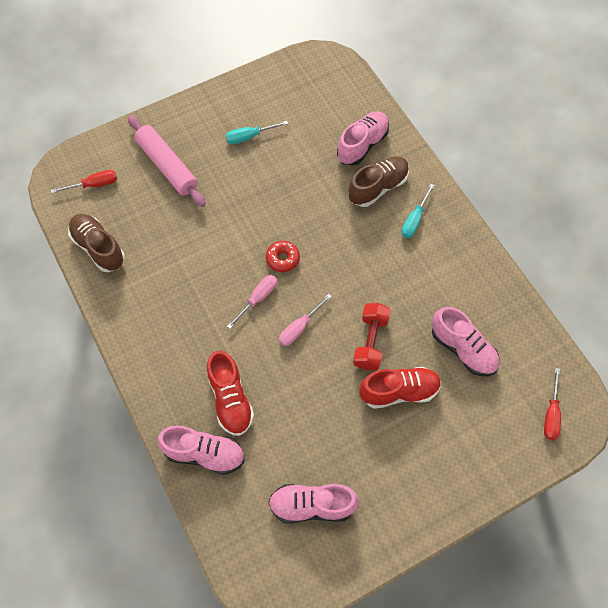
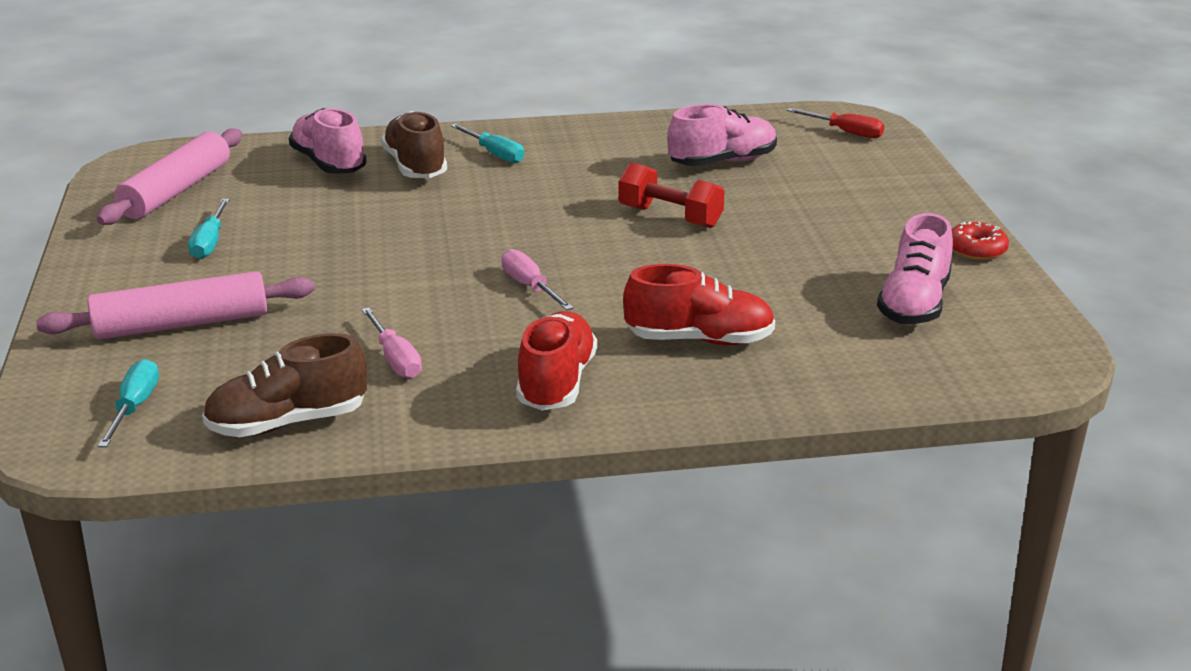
camera: 70 degrees left, 35 degrees down
red screwdriver [51,170,117,194] -> turquoise screwdriver [98,359,159,447]
pink shoe [157,425,245,475] -> none
red donut [266,241,300,272] -> red donut moved to [952,222,1009,260]
pink screwdriver [279,294,332,346] -> pink screwdriver moved to [361,307,422,378]
red shoe [360,367,441,409] -> red shoe moved to [516,311,597,410]
none -> pink rolling pin [97,128,242,225]

